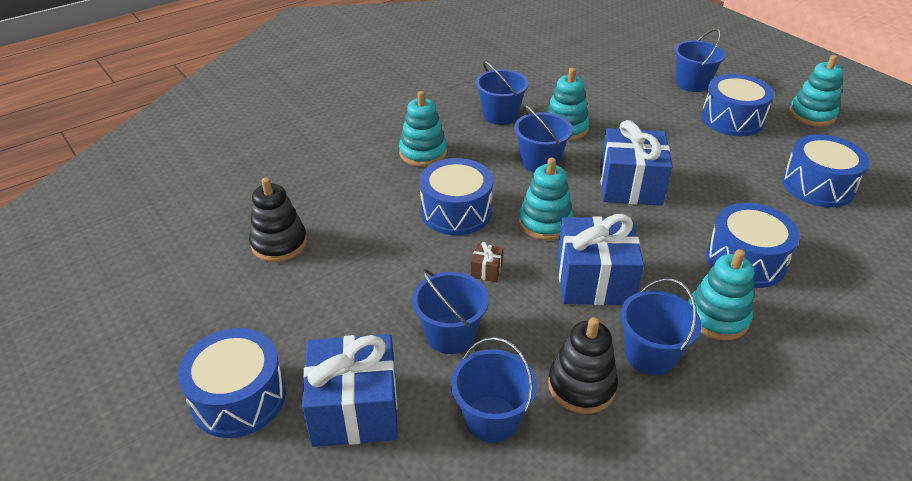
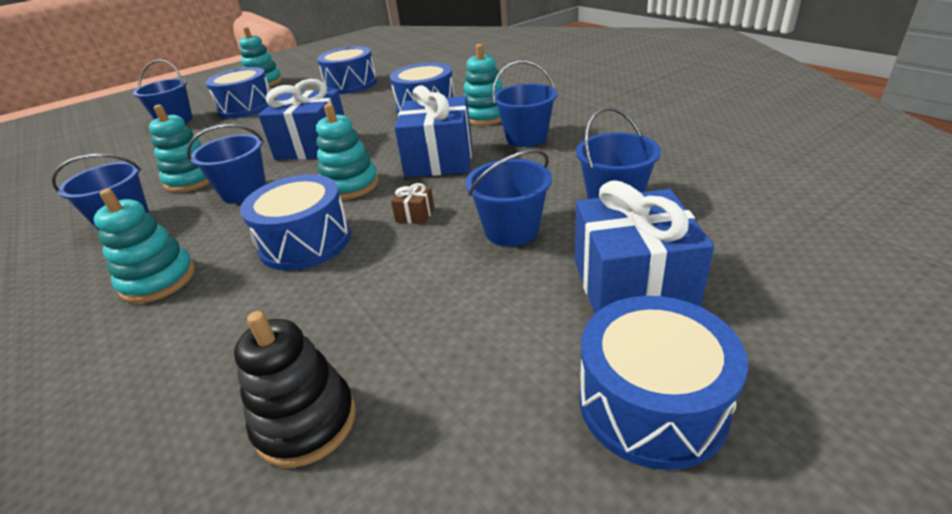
camera: 85 degrees left, 5 degrees down
black stacking toy [548,317,618,414] -> none

